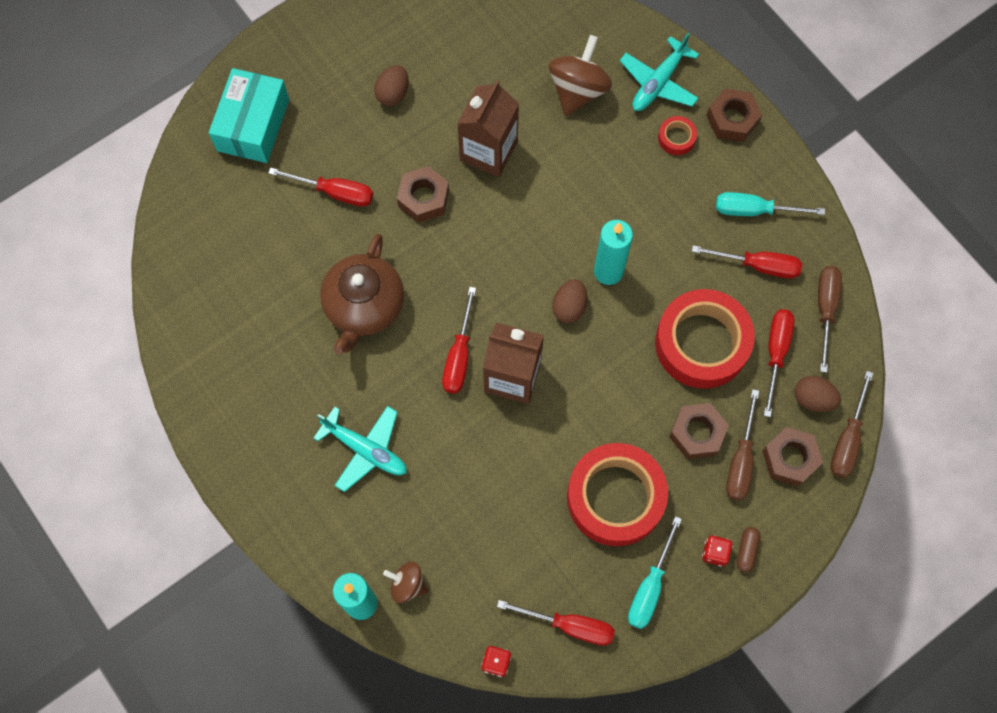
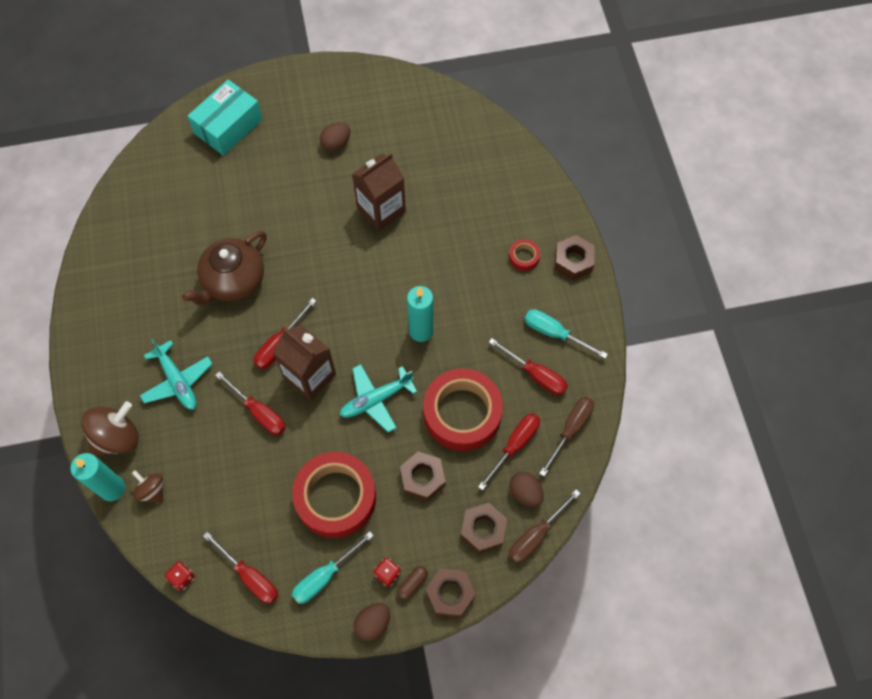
camera: 25 degrees right, 5 degrees down
red screwdriver [268,167,373,207] -> red screwdriver moved to [215,372,286,435]
brown nut [397,166,449,223] -> brown nut moved to [426,568,476,618]
brown spinning top [549,35,612,116] -> brown spinning top moved to [81,401,139,456]
brown egg [552,279,587,323] -> brown egg moved to [354,603,390,641]
turquoise plane [620,32,699,111] -> turquoise plane moved to [340,364,417,433]
brown screwdriver [726,389,759,501] -> none

